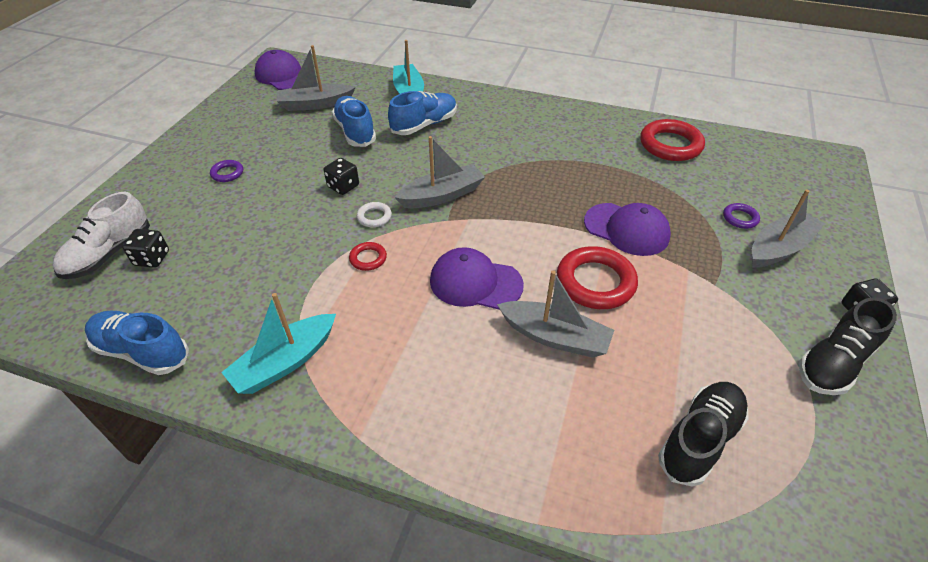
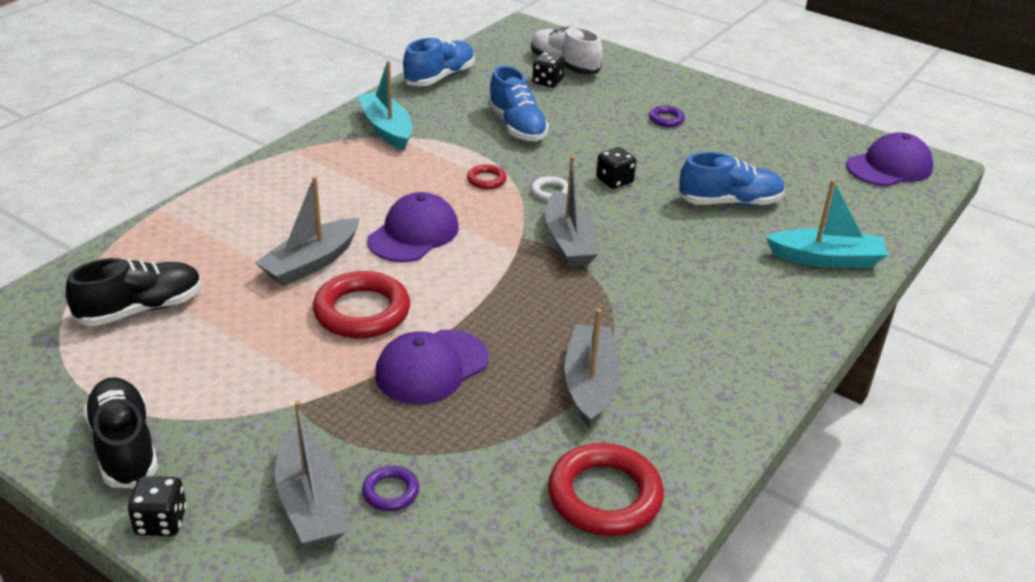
camera: 105 degrees right, 10 degrees down
grey boat [277,45,356,111] -> grey boat moved to [564,309,620,428]
blue shoe [388,91,457,135] -> blue shoe moved to [488,66,549,141]
black shoe [658,382,749,486] -> black shoe turned 90 degrees counterclockwise [66,258,202,326]

